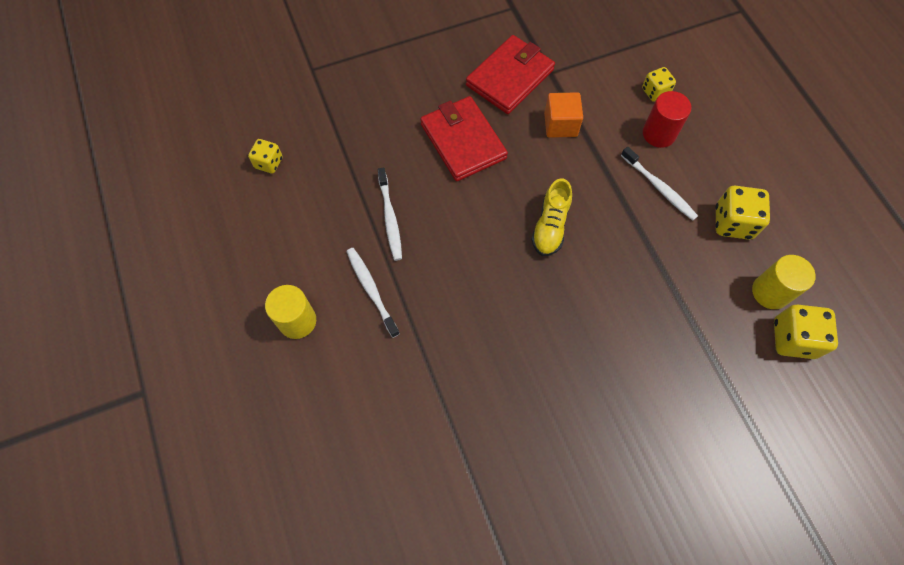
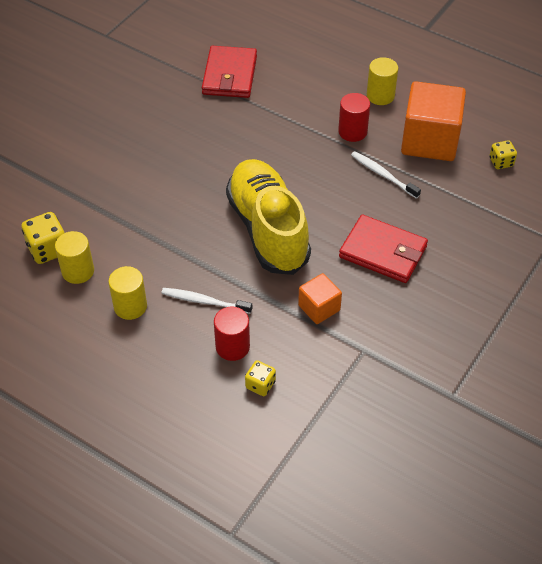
camera: 145 degrees right, 15 degrees down
white toothbrush [346,248,400,338] -> red cylinder [338,93,370,142]
red wallet [466,35,555,114] -> red wallet moved to [202,46,257,98]
yellow shoe [531,179,572,256] -> yellow shoe [226,159,311,275], size x2.17
yellow dice [716,186,770,240] -> yellow cylinder [108,266,147,320]
none -> orange cube [401,81,466,161]

